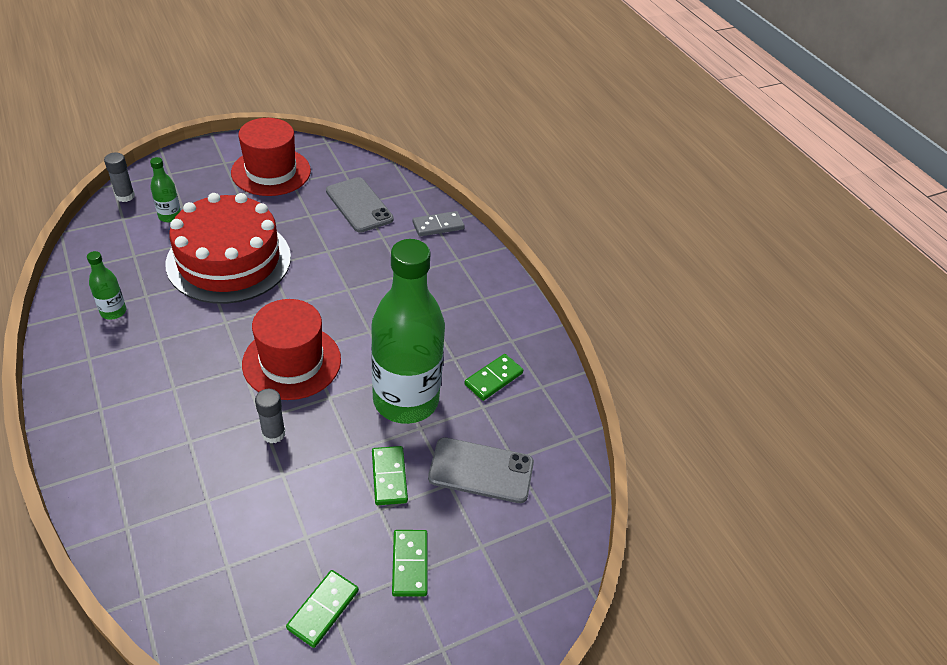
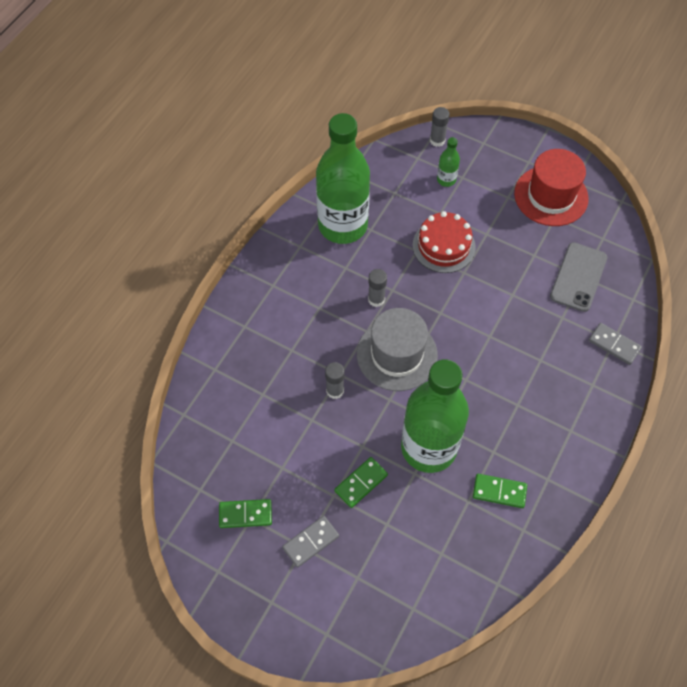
camera: 60 degrees right, 15 degrees up
green bottle [87,251,126,320] -> green bottle [316,113,370,244], size x2.48
red cake [166,193,291,304] -> red cake [413,211,476,273], size x0.60
red hat [242,299,341,400] -> grey hat [357,308,438,391]
green domino [392,530,428,596] -> grey domino [282,516,339,568]
grey phone [428,437,534,503] -> none
none -> grey glue stick [368,269,387,307]

